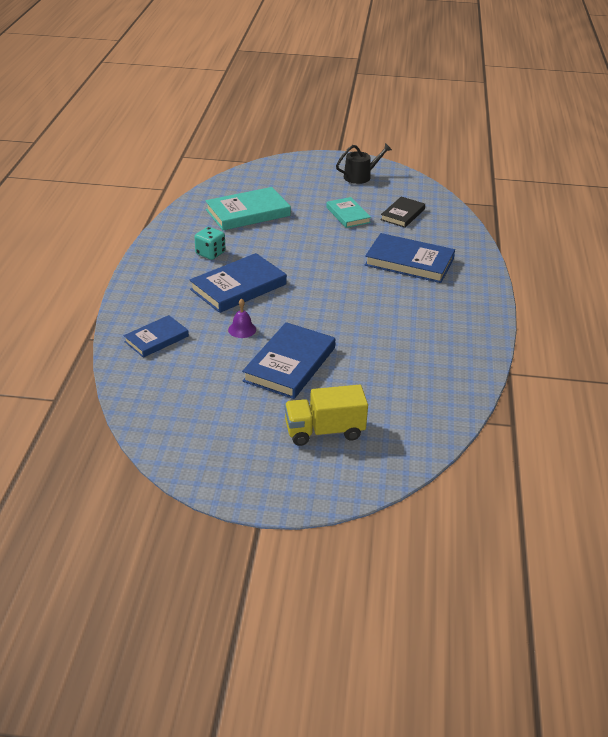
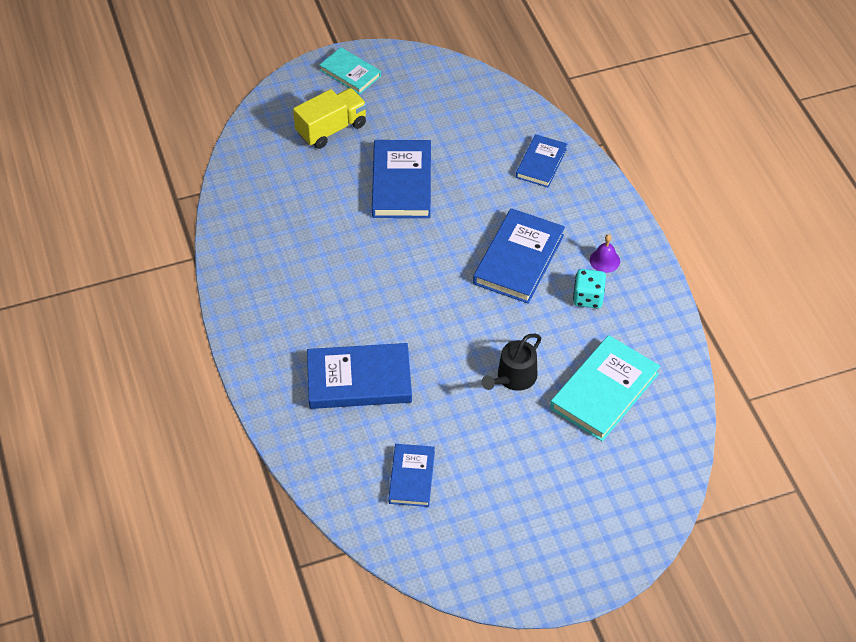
camera: 155 degrees right, 15 degrees up
purple bell [228,298,256,338] -> purple bell moved to [590,234,620,273]
turquoise book [326,197,371,228] -> turquoise book moved to [319,47,381,94]
black watering can [336,143,392,184] -> black watering can moved to [481,334,541,391]
black book [381,197,425,228] -> blue book [388,444,435,507]

